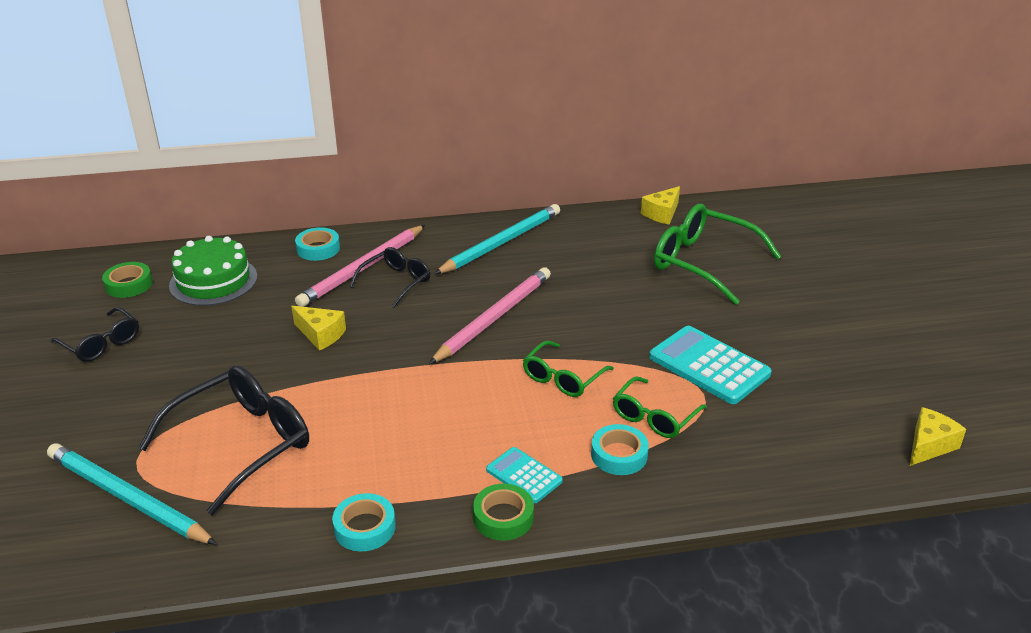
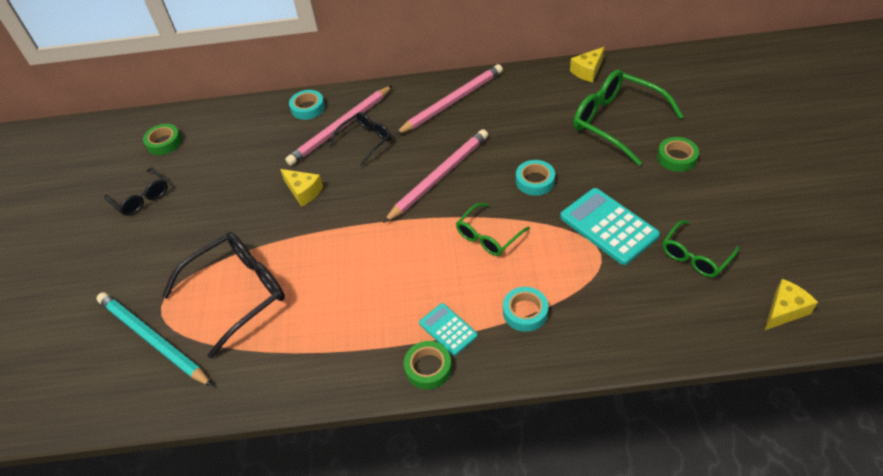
camera: 10 degrees right, 15 degrees up
green cake [169,236,257,306] -> none
turquoise tape [332,493,396,551] -> turquoise tape moved to [516,160,555,196]
turquoise pencil [434,204,560,274] -> pink pencil [395,64,503,135]
green glasses [613,376,707,438] -> green glasses moved to [663,220,739,277]
none -> green tape [657,137,699,172]

